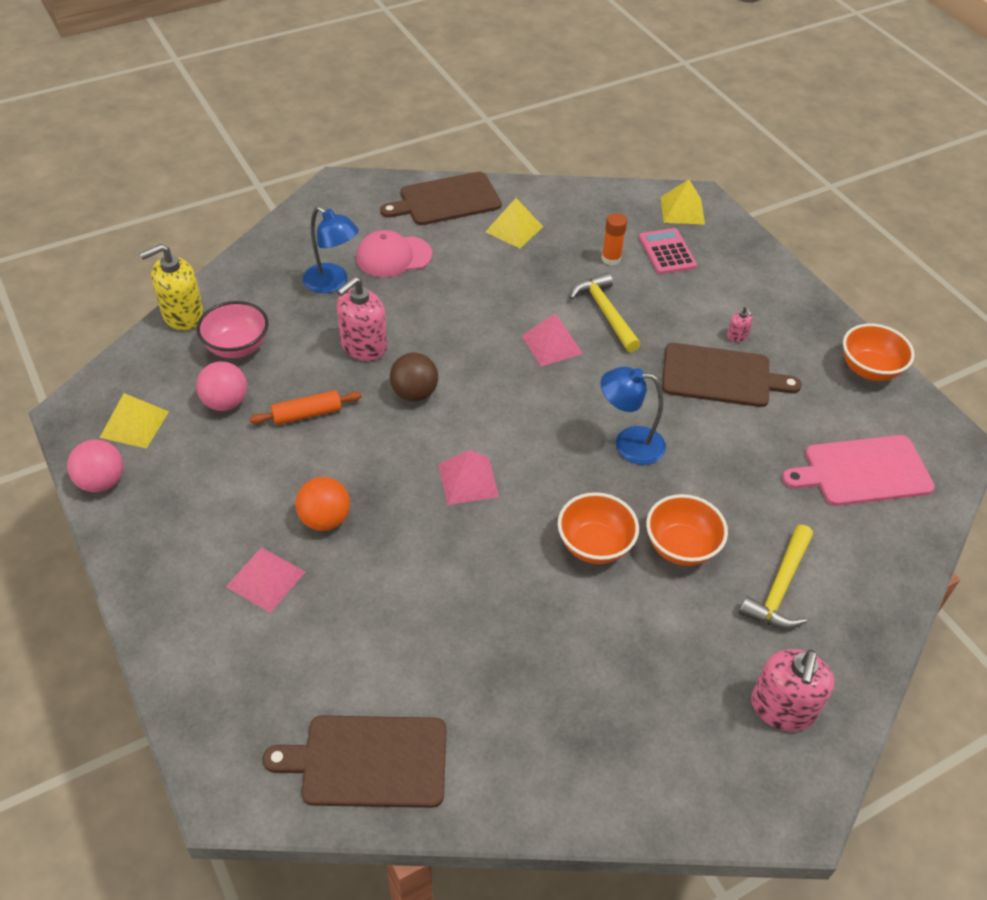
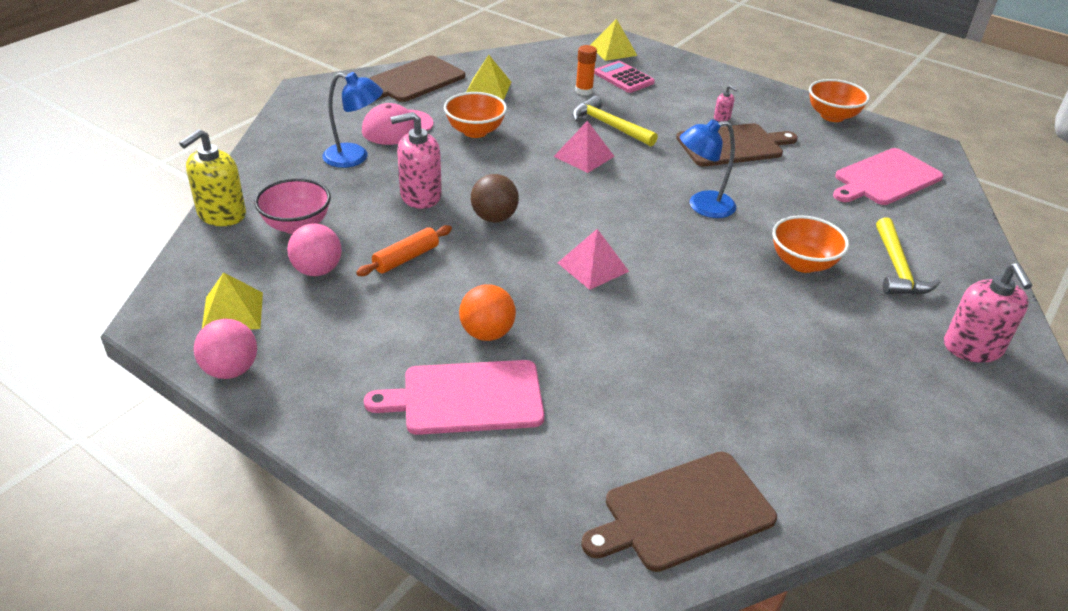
camera: 25 degrees left, 10 degrees down
pink pyramid [226,547,305,613] -> pink cutting board [364,360,545,435]
pink soap dispenser [337,277,387,361] -> pink soap dispenser turned 60 degrees clockwise [390,112,442,209]
orange bowl [558,492,639,564] -> orange bowl moved to [444,92,507,138]

